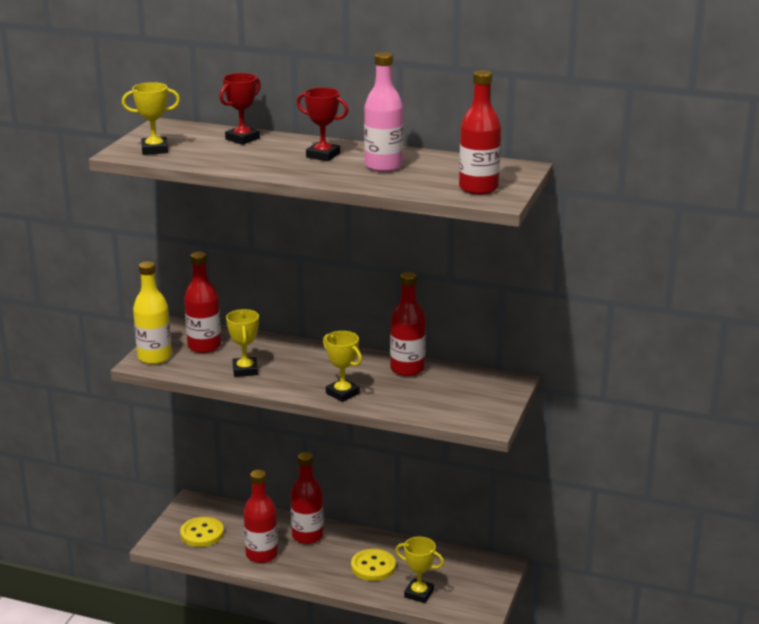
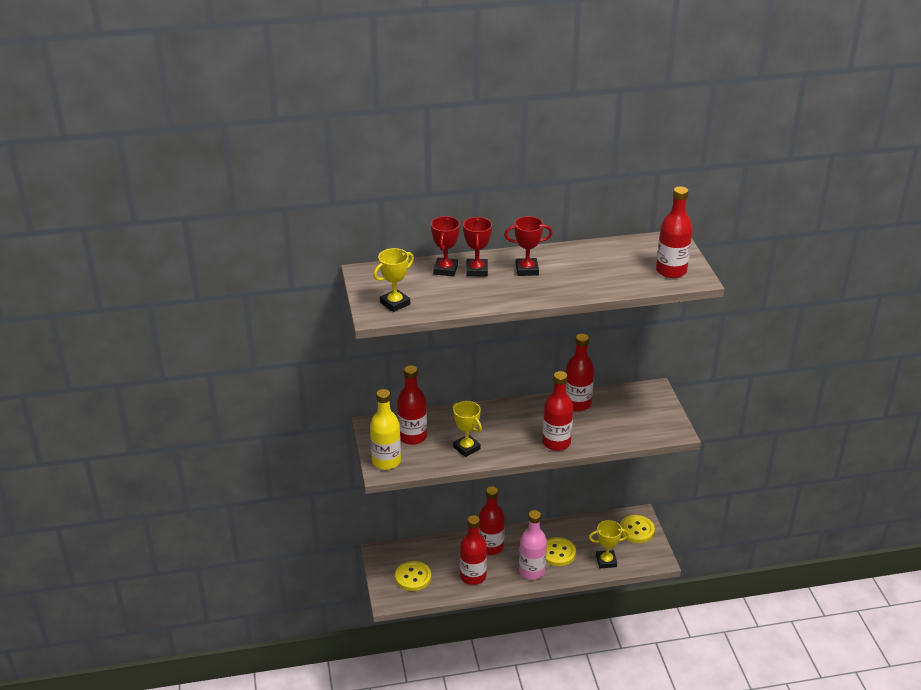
camera: 30 degrees left, 10 degrees up
yellow trophy [323,331,362,402] -> red bottle [542,371,573,451]
pink bottle [364,52,403,172] -> pink bottle moved to [519,510,547,580]
none -> red trophy [463,217,492,276]
none -> yellow button [620,515,655,543]

